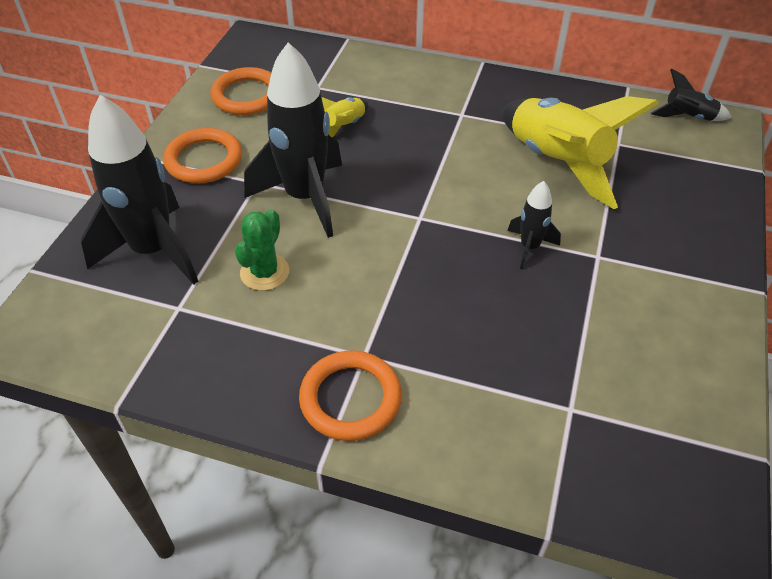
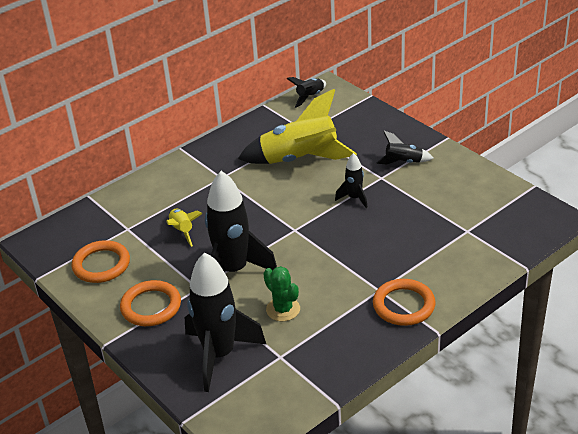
camera: 55 degrees left, 10 degrees down
none -> black rocket [377,131,434,164]

